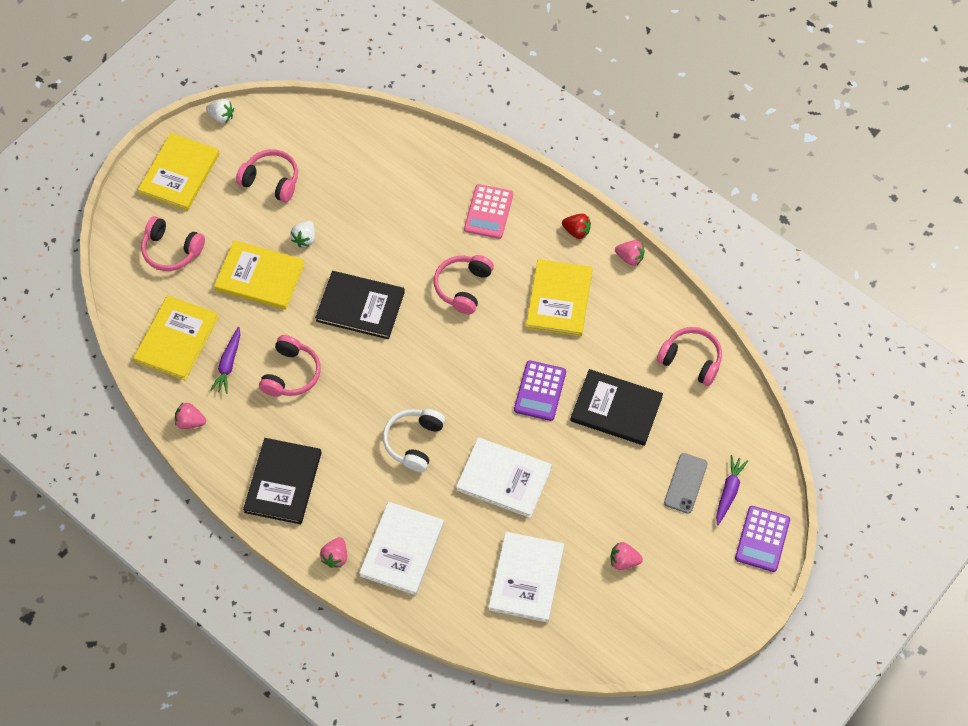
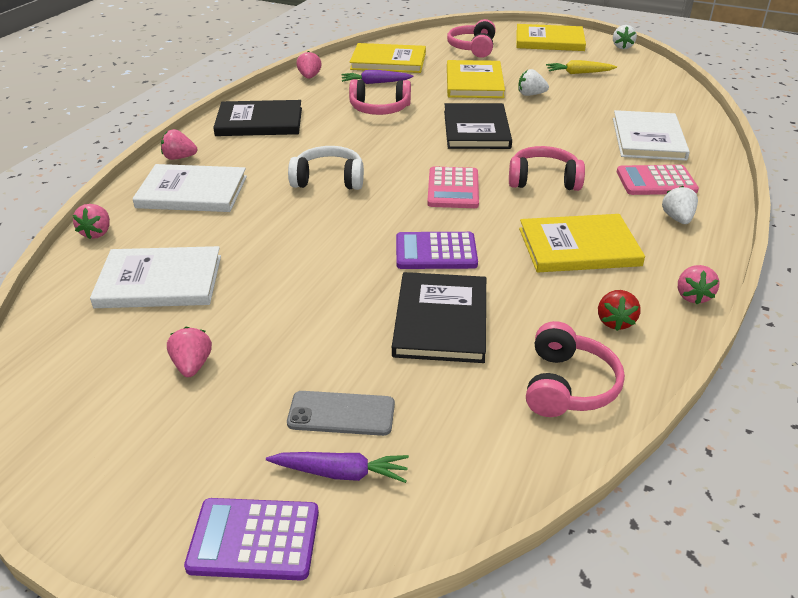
camera: 75 degrees right, 25 degrees down
pink headphones [236,149,298,202] -> yellow carrot [546,60,617,74]
white book [456,437,552,518] -> white book moved to [613,110,690,161]
red strawberry [562,214,591,239] -> red strawberry moved to [598,290,641,331]
none -> pink strawberry [73,204,110,239]
none -> pink calculator [427,166,479,208]
none -> white strawberry [662,186,698,224]

